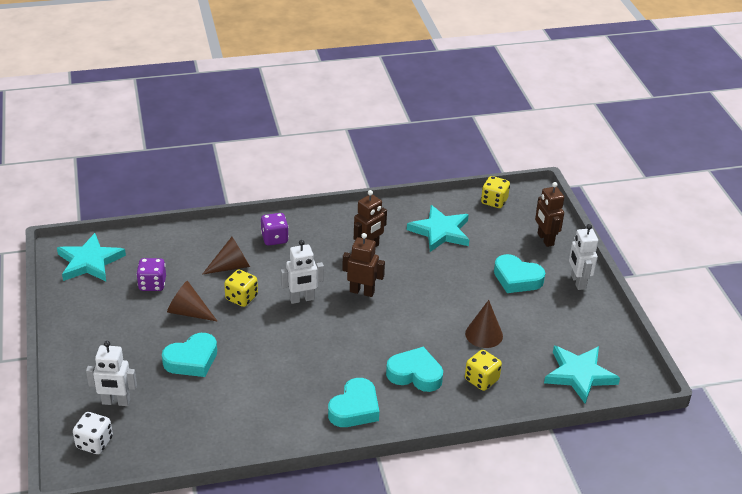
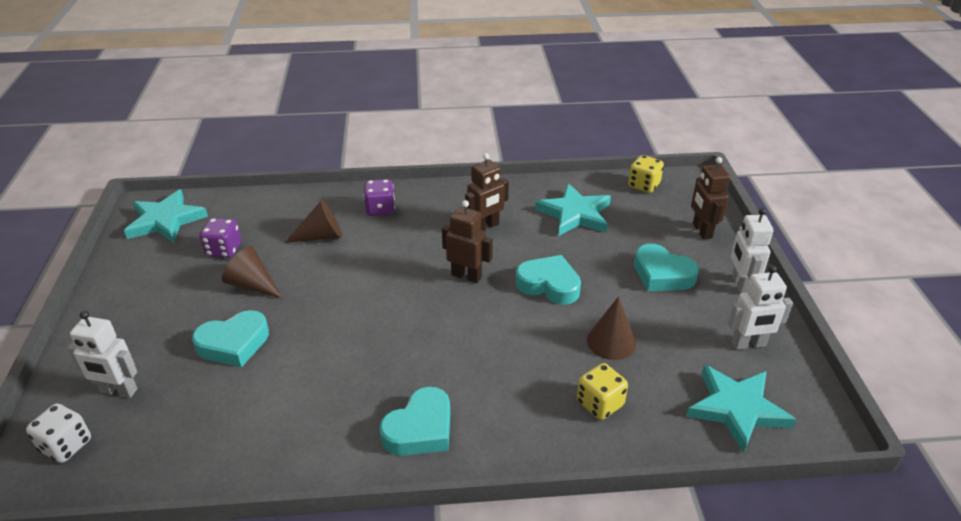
camera: 10 degrees right, 0 degrees up
yellow dice [224,270,258,307] -> none
white robot [281,240,324,304] -> white robot moved to [728,265,793,350]
turquoise heart [386,347,443,392] -> turquoise heart moved to [516,255,581,305]

